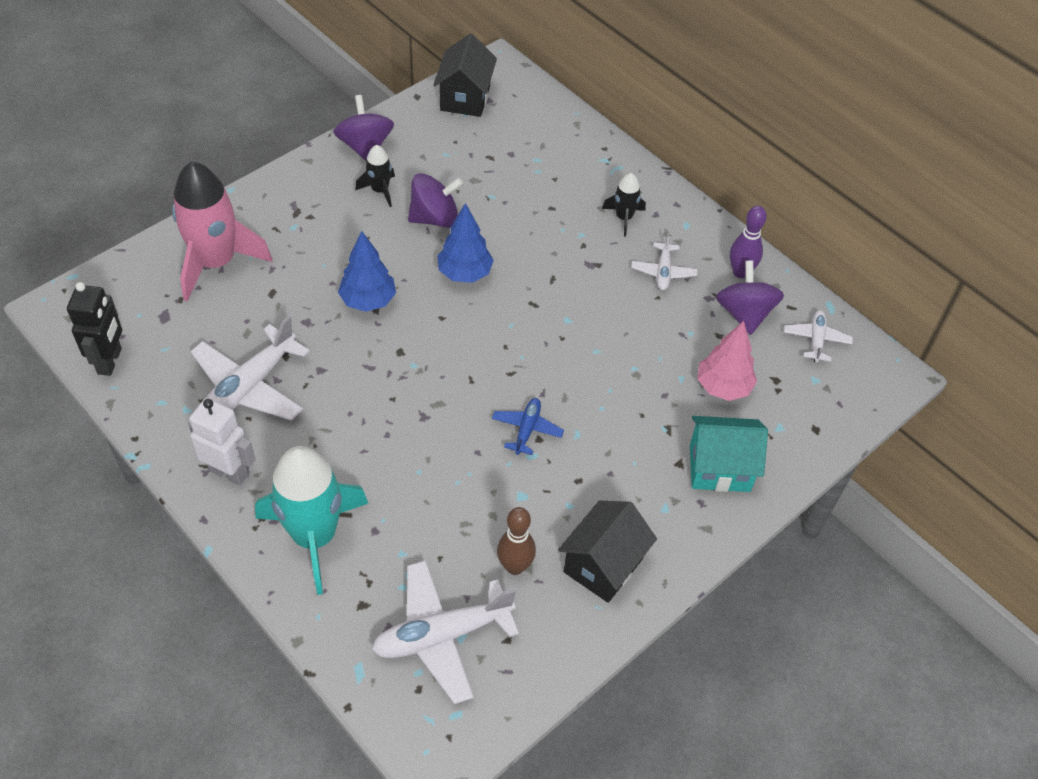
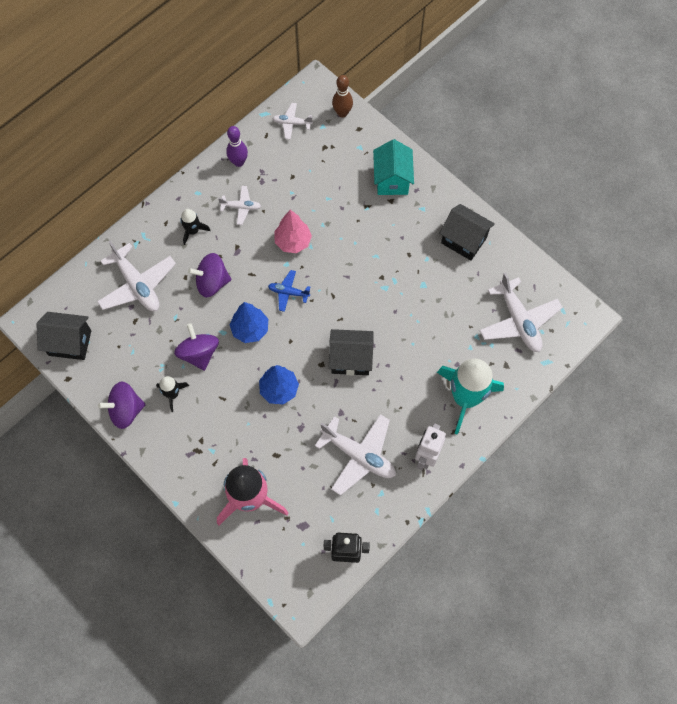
camera: 90 degrees left, 15 degrees up
blue plane [492,398,564,455] -> blue plane moved to [268,270,310,312]
brown bowling pin [497,507,536,575] -> brown bowling pin moved to [332,75,353,118]
pink tree [697,321,757,401] -> pink tree moved to [274,210,312,253]
purple spinning top [716,260,784,335] -> purple spinning top moved to [188,253,231,297]
none -> white plane [97,241,176,311]
none -> black house [329,329,373,376]

